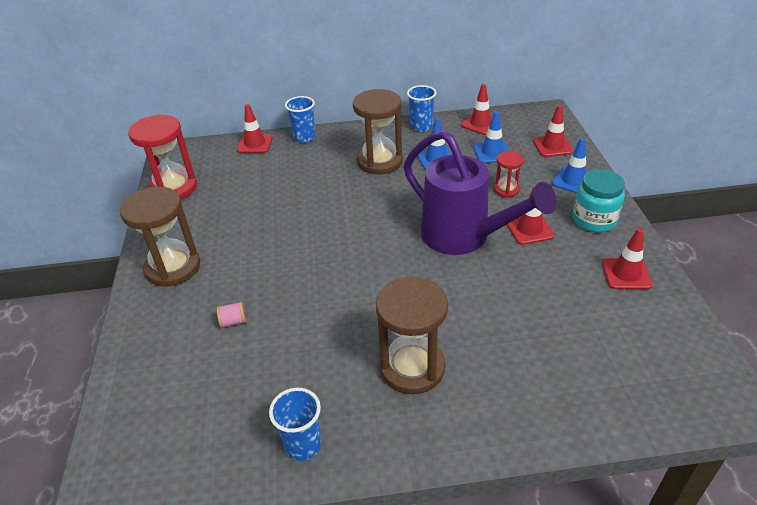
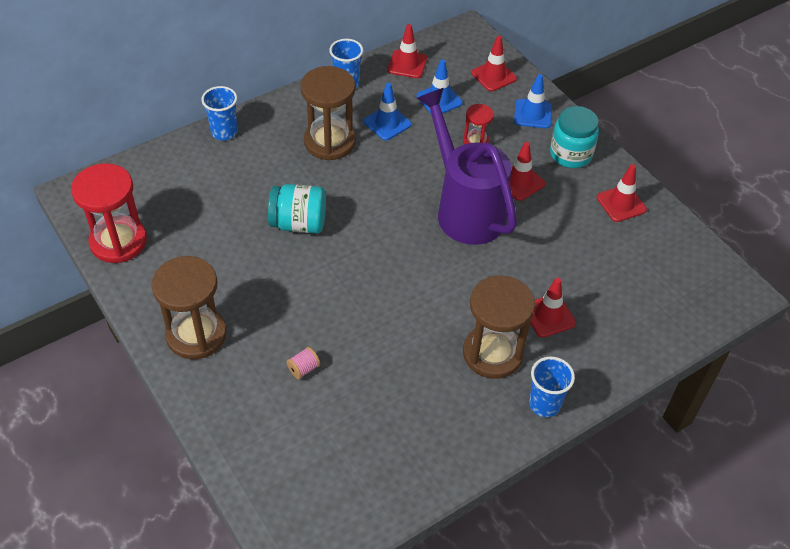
camera: 30 degrees left, 10 degrees up
red traffic cone [237,104,273,153] -> red traffic cone moved to [530,278,576,338]
blue cup [269,388,321,461] -> blue cup moved to [529,356,575,417]
purple watering can [404,130,557,255] -> purple watering can turned 135 degrees counterclockwise [416,88,517,245]
none -> turquoise jar [268,184,326,234]

